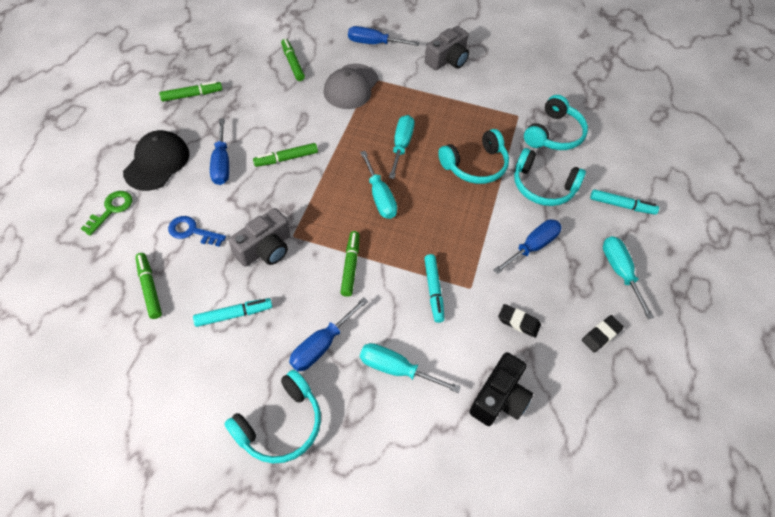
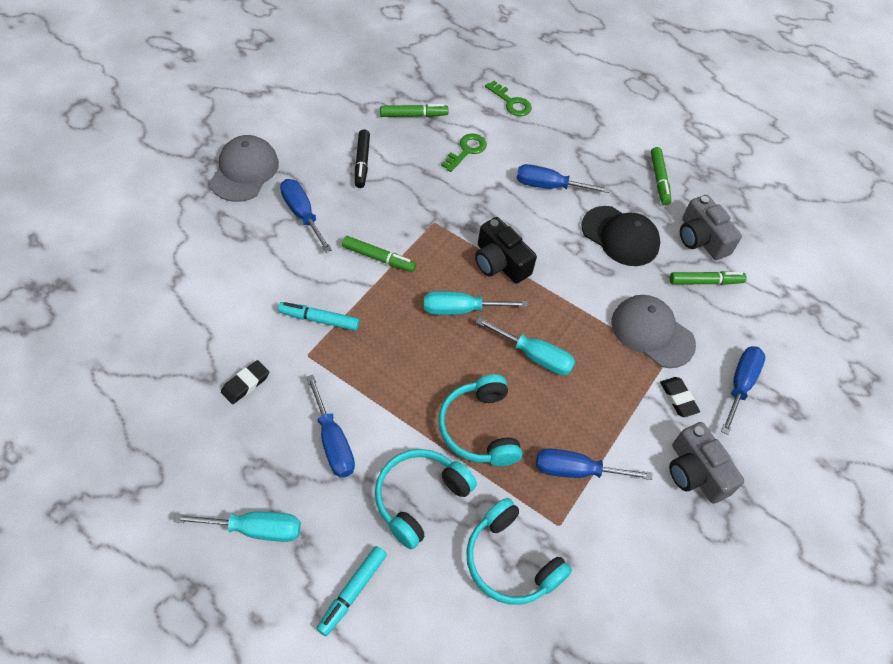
camera: 105 degrees right, 0 degrees up
black cap [123,130,190,191] -> black cap moved to [581,206,660,266]
blue key [168,216,226,247] -> green key [441,133,487,172]
turquoise marker [193,298,272,327] -> black marker [355,129,370,188]
turquoise headphones [224,370,321,464] -> grey cap [209,135,279,202]
grey camera [228,208,290,267] -> grey camera moved to [680,195,742,260]
green marker [253,143,318,167] -> none
turquoise screwdriver [360,343,461,393] -> none
black camera [469,352,533,426] -> black camera moved to [475,217,537,284]
black eraser [582,315,624,352] -> black eraser moved to [660,377,700,417]
none -> blue screwdriver [536,448,653,480]

